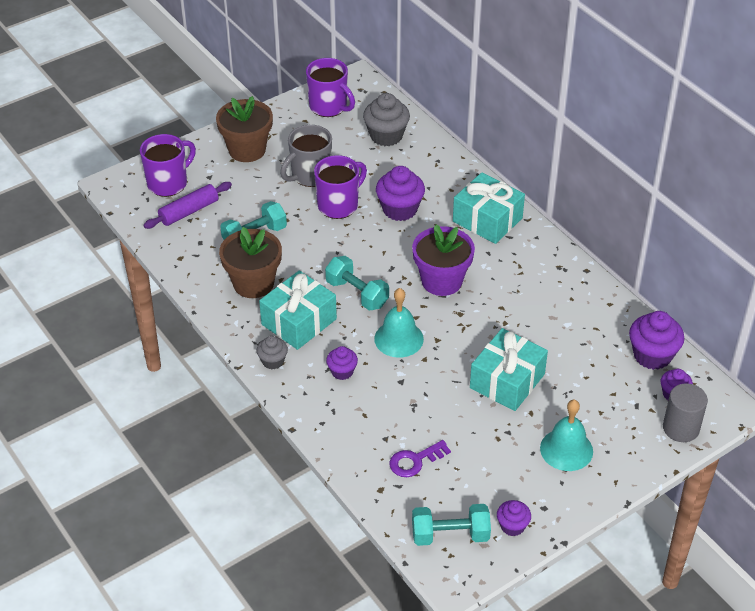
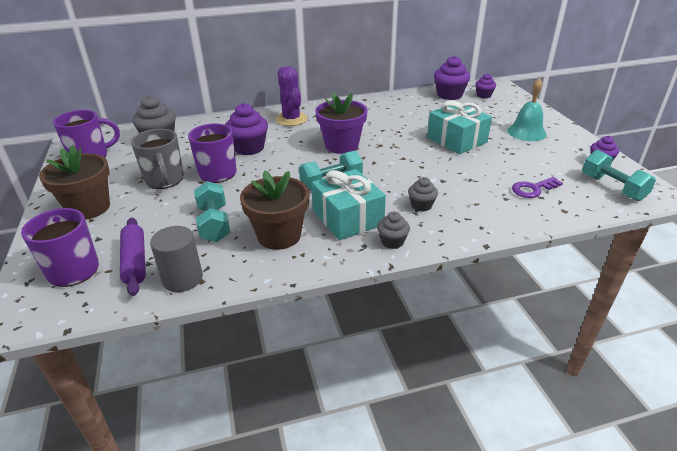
camera: 70 degrees left, 10 degrees down
purple cupcake [326,346,358,380] -> grey cupcake [408,177,438,212]
turquoise bell [374,288,424,358] -> none
purple key [389,440,451,477] -> purple key turned 75 degrees clockwise [512,177,563,198]
turquoise dumbbell [412,504,491,546] -> turquoise dumbbell turned 45 degrees counterclockwise [582,150,656,201]
turquoise gift [453,172,525,244] -> purple cactus [276,66,308,126]
grey cylinder [663,383,708,442] -> grey cylinder moved to [150,226,203,292]

